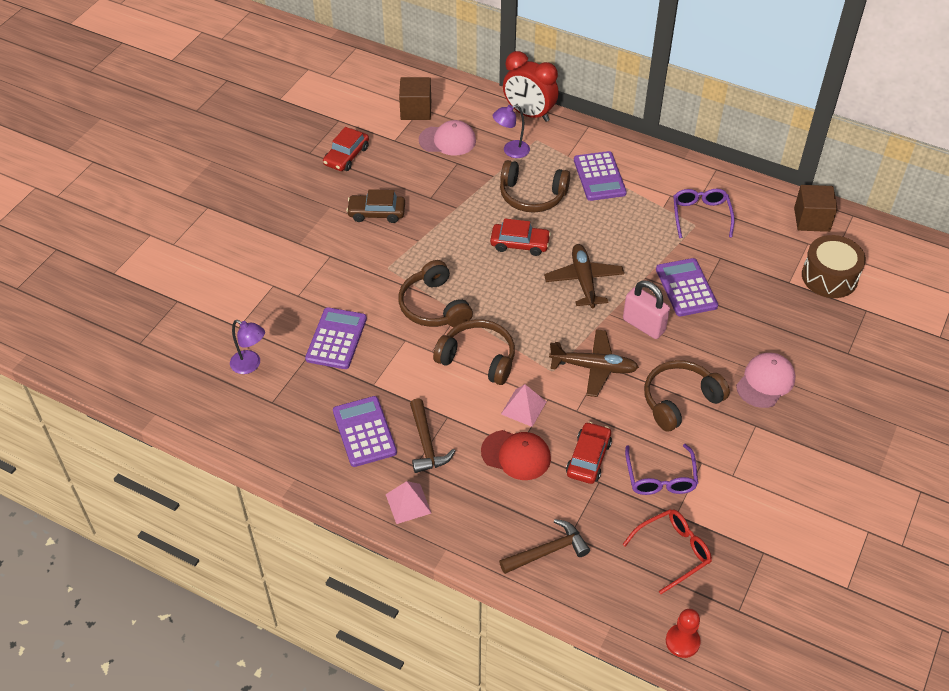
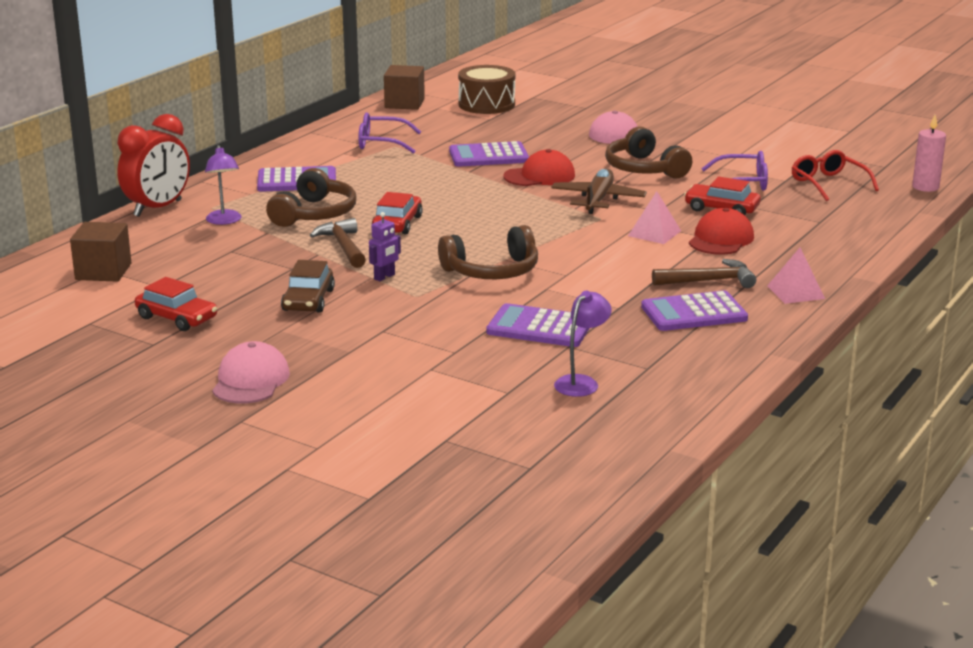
camera: 85 degrees left, 25 degrees down
pink cap [419,120,476,156] -> pink cap moved to [212,341,290,403]
brown headphones [433,319,515,385] -> none
brown hammer [499,519,590,574] -> brown hammer moved to [310,218,366,268]
brown plane [544,244,624,308] -> none
pink padlock [623,281,670,339] -> red cap [503,149,575,186]
red pawn [666,609,701,658] -> pink candle [912,115,946,192]
none -> purple robot [369,212,401,281]

